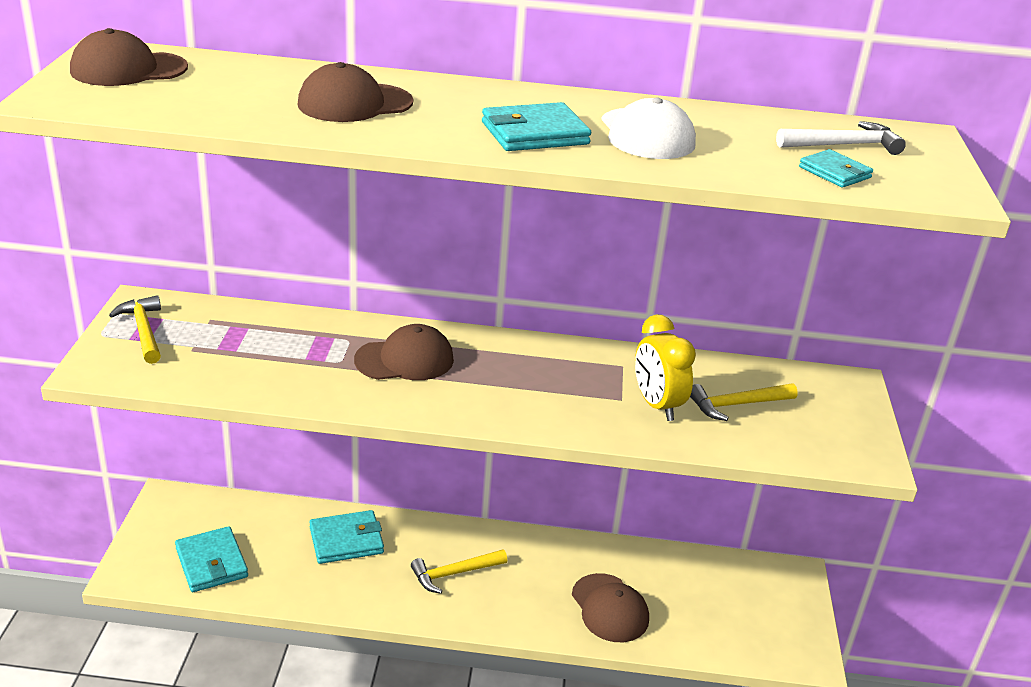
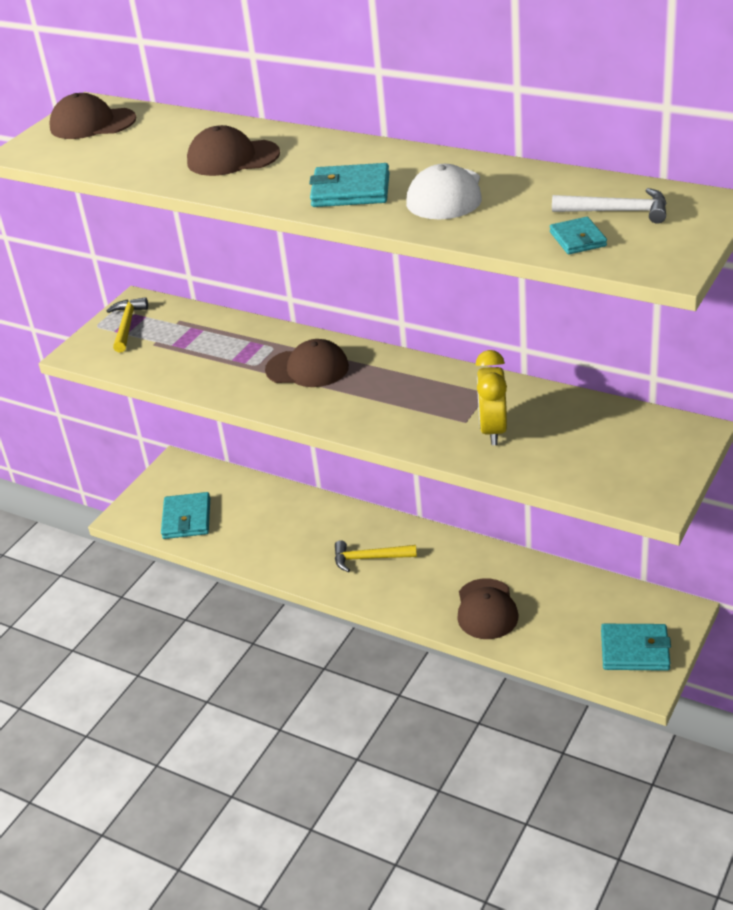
camera: 30 degrees right, 5 degrees up
turquoise wallet [309,510,384,564] -> turquoise wallet moved to [601,624,671,671]
yellow hammer [690,383,798,421] -> none

